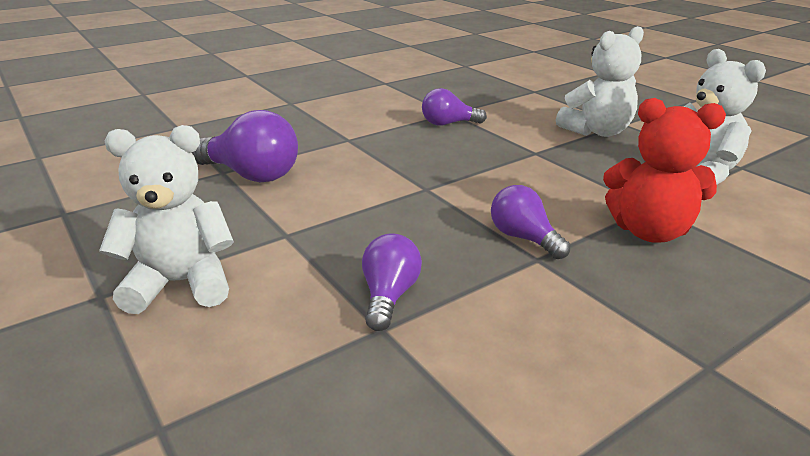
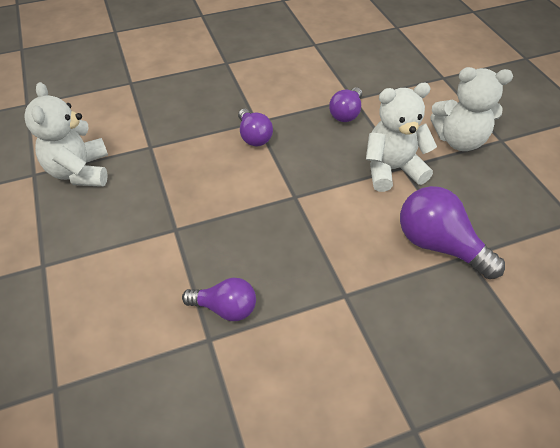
camera: 165 degrees left, 20 degrees up
white teddy bear [556,26,644,137] -> white teddy bear moved to [366,83,437,192]
red teddy bear [603,98,726,243] -> none

